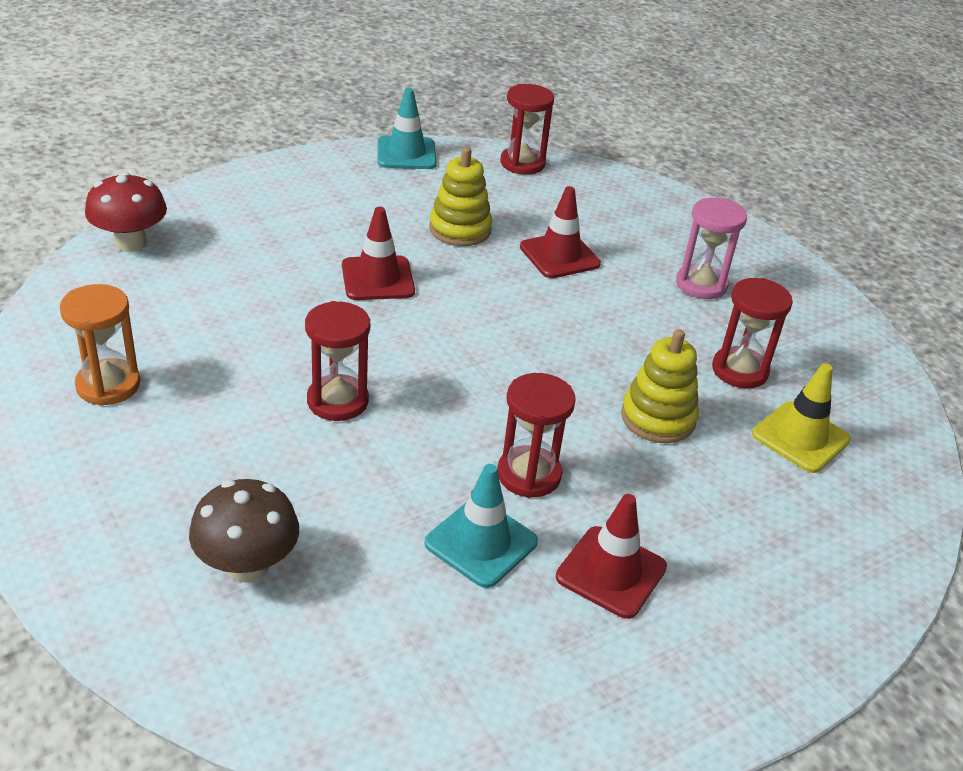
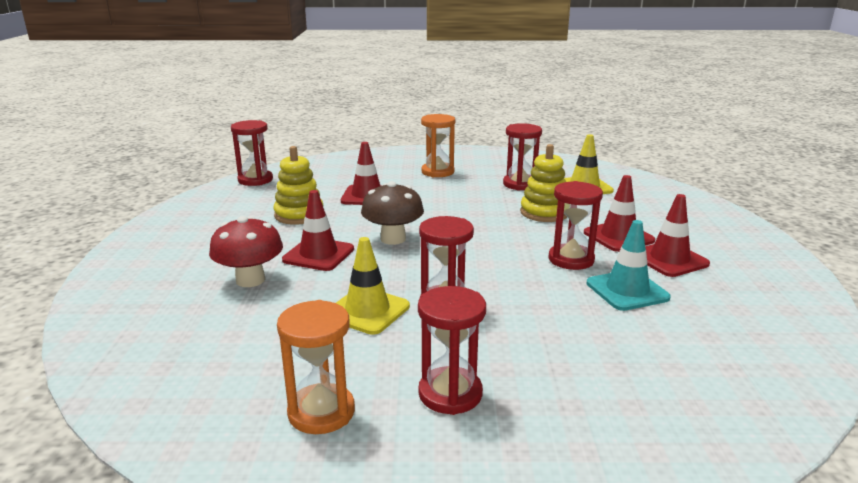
camera: 55 degrees left, 15 degrees down
red mushroom [85,172,167,252] -> red mushroom moved to [209,216,283,287]
brown mushroom [189,479,299,582] -> brown mushroom moved to [361,181,424,245]
turquoise traffic cone [377,88,436,169] -> none
pink hourglass [676,198,747,299] -> orange hourglass [421,114,455,177]
none -> yellow traffic cone [336,237,410,335]
none -> red hourglass [418,286,486,415]
none -> red traffic cone [584,175,655,252]

